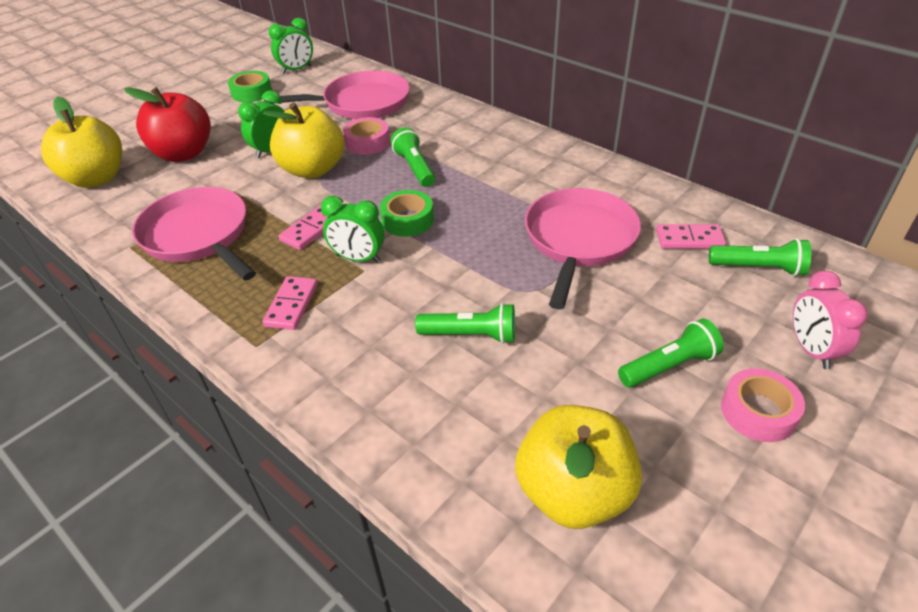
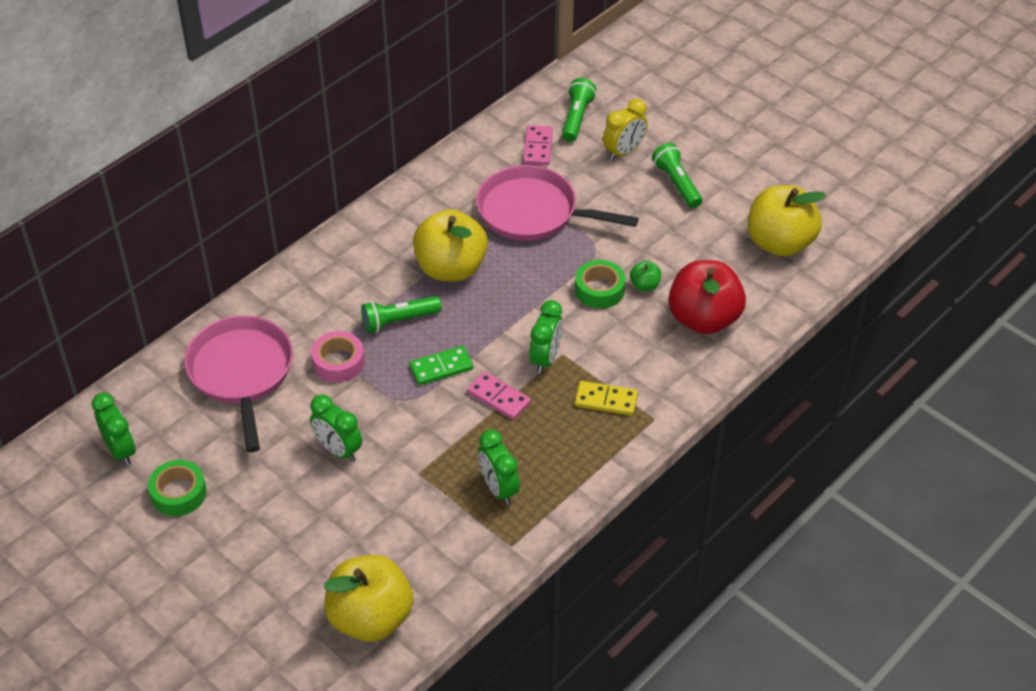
camera: 90 degrees left, 5 degrees up
red apple [124,87,211,162] -> red apple moved to [668,260,746,334]
pink pan [132,187,256,280] -> green clock [478,429,519,505]
pink domino [262,276,318,330] -> yellow domino [575,381,638,416]
yellow apple [263,102,344,178] -> yellow apple moved to [413,209,488,281]
green tape [380,190,434,236] -> green tape moved to [575,260,626,309]
green flashlight [415,303,515,344] -> green apple [630,261,661,291]
pink tape [721,368,805,442] -> none
pink clock [793,271,868,369] -> none
none -> green domino [409,346,473,385]
none -> yellow clock [603,99,648,160]

